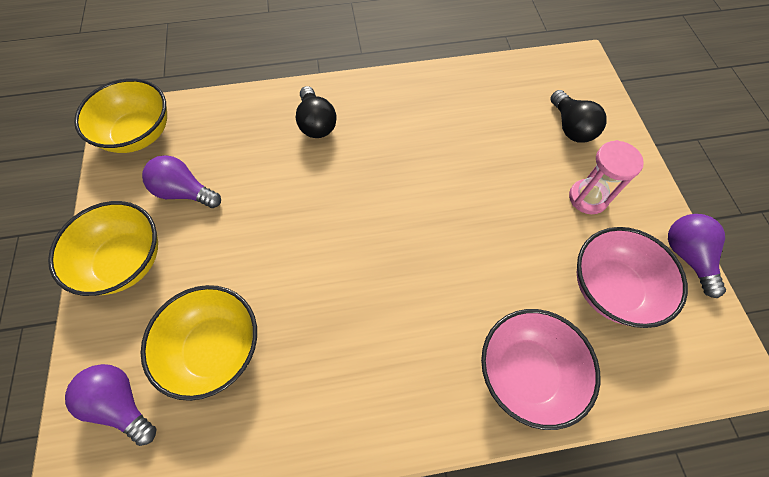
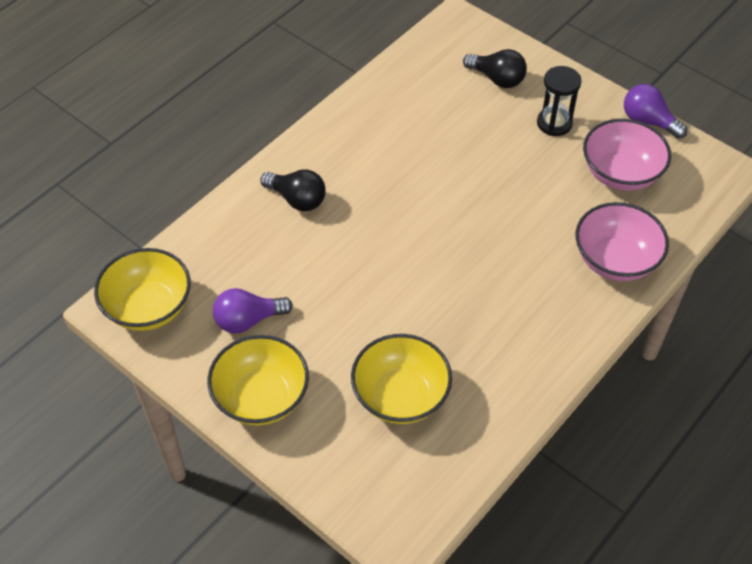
camera: 40 degrees left, 10 degrees down
purple light bulb [65,364,157,446] -> none
pink hourglass [569,140,644,214] -> black hourglass [537,66,582,136]

